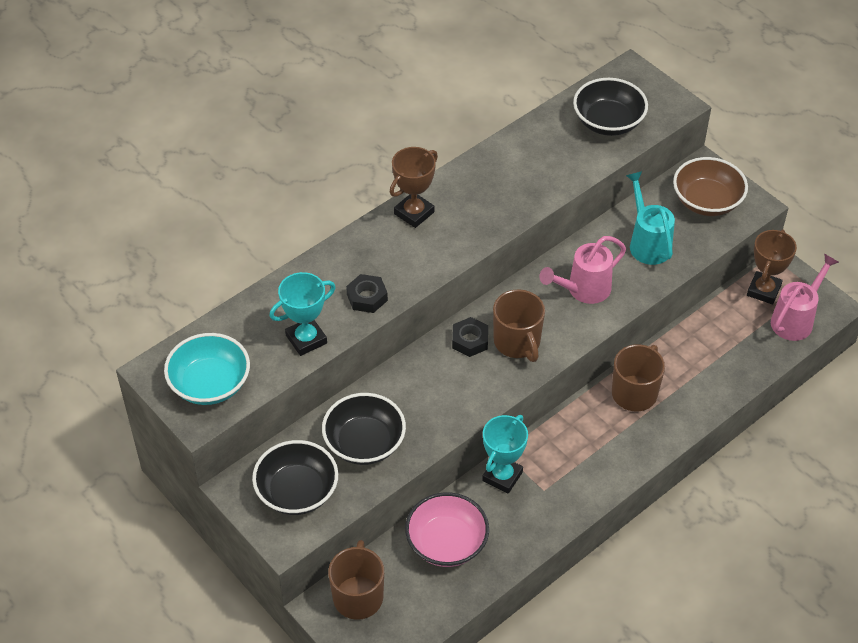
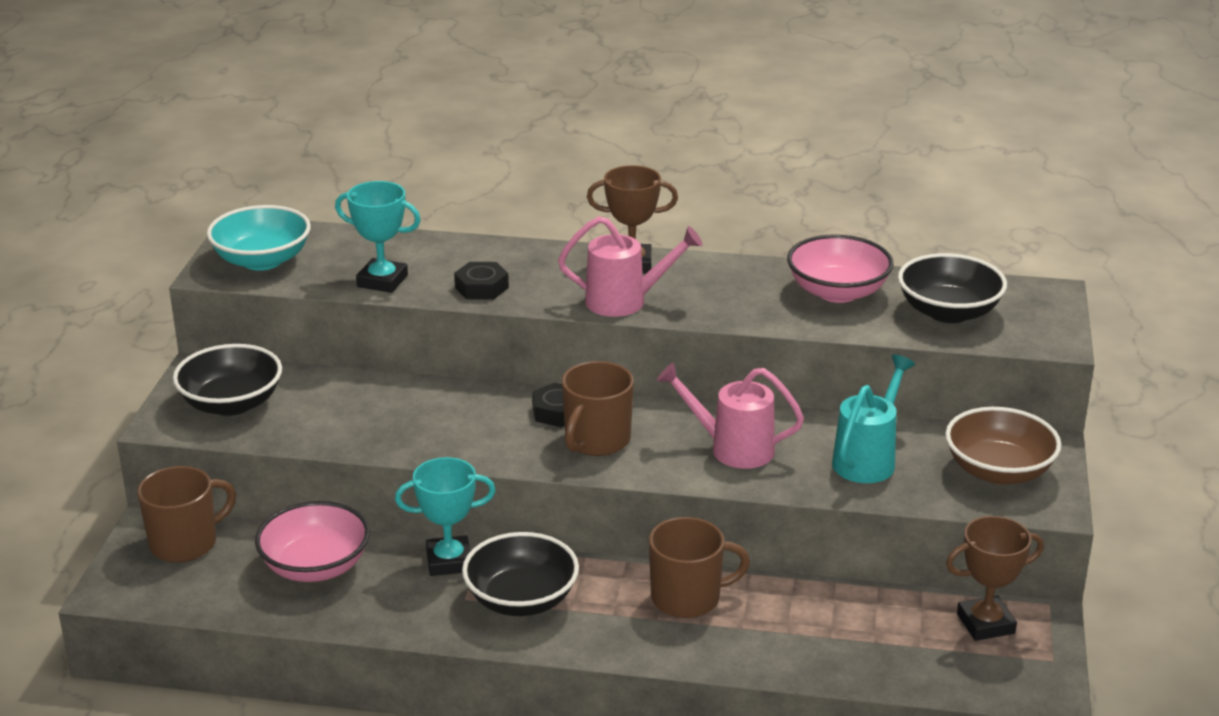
camera: 50 degrees right, 20 degrees down
black bowl [322,393,406,465] -> black bowl moved to [462,532,579,616]
pink watering can [771,254,839,341] -> pink watering can moved to [558,216,703,317]
none -> pink bowl [787,234,894,303]

